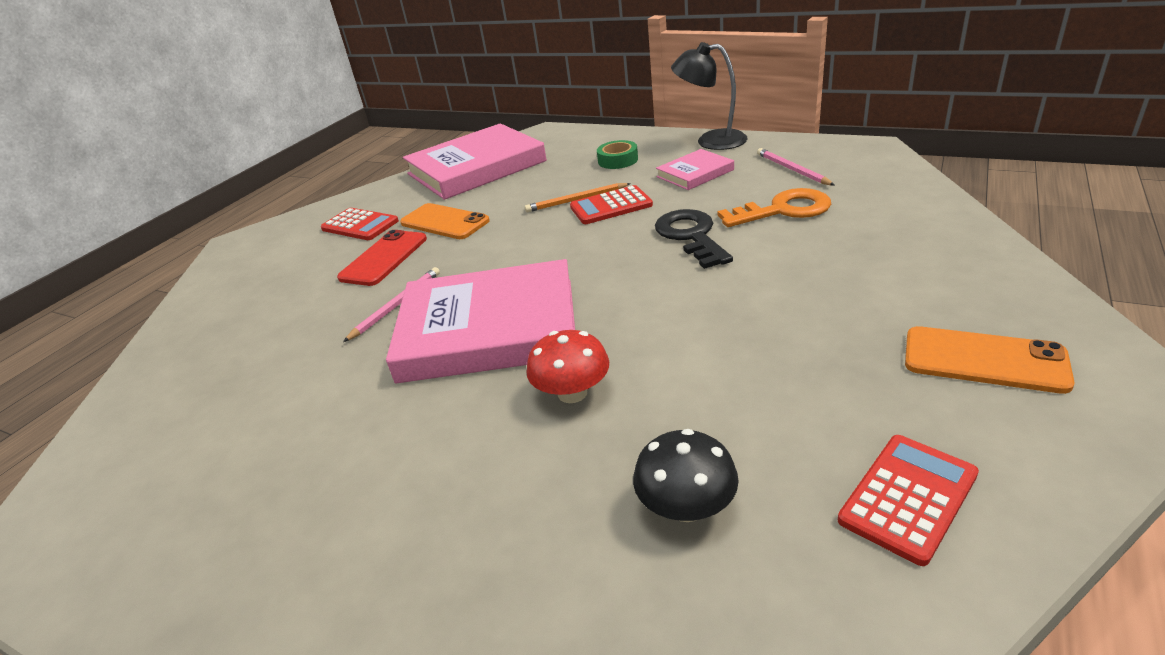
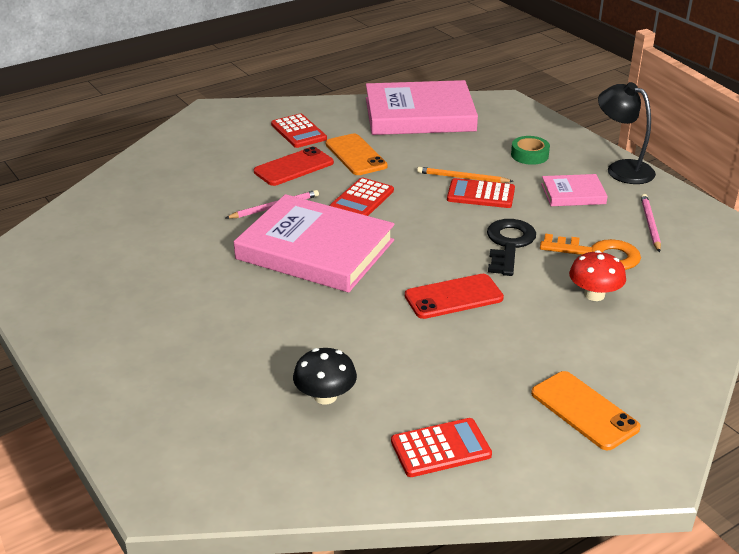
camera: 25 degrees right, 0 degrees up
red mushroom [526,330,609,403] -> red mushroom moved to [569,250,626,301]
none -> red calculator [330,178,394,216]
none -> red phone [405,274,504,319]

